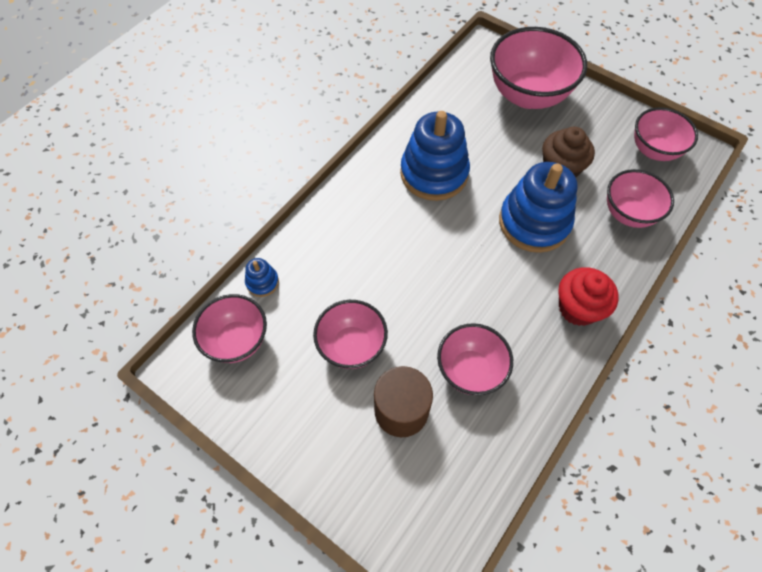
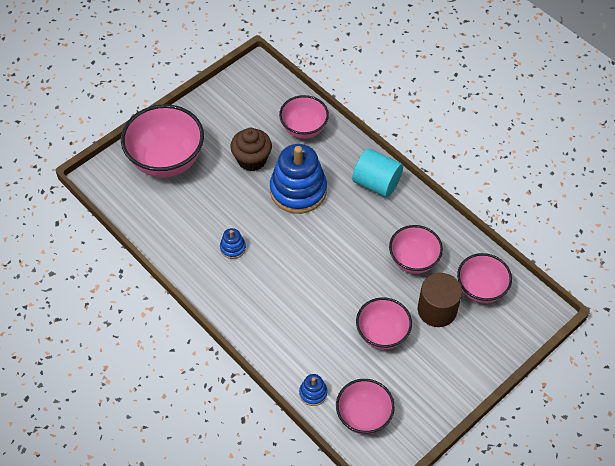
camera: 80 degrees left, 5 degrees down
blue stacking toy [400,111,470,201] -> blue stacking toy [220,228,246,259], size x0.44
red cupcake [558,267,619,326] -> turquoise cylinder [352,148,403,197]
pink bowl [634,107,698,161] -> pink bowl moved to [457,253,512,303]

